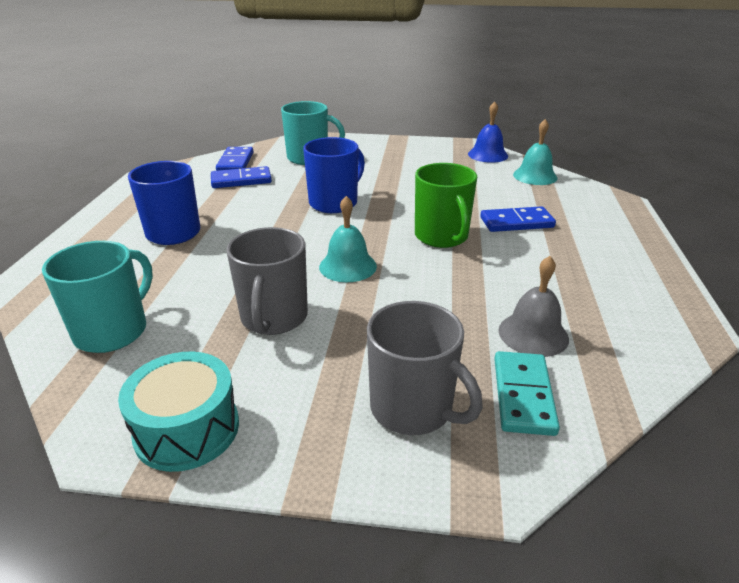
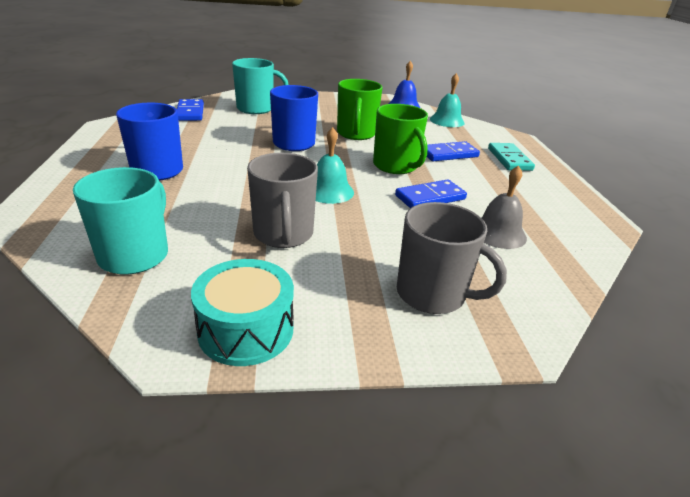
camera: 15 degrees left, 0 degrees up
blue domino [211,166,272,188] -> blue domino moved to [395,180,467,208]
turquoise domino [494,351,560,436] -> turquoise domino moved to [488,143,535,171]
none -> green mug [337,79,383,140]

